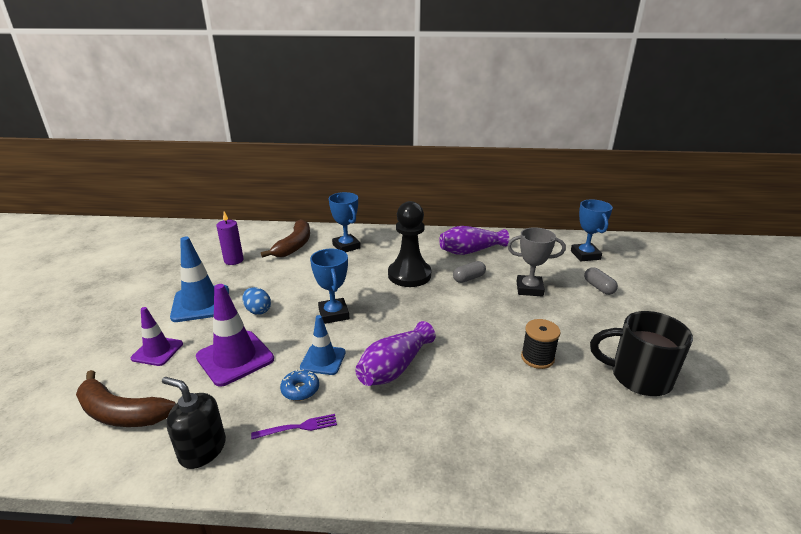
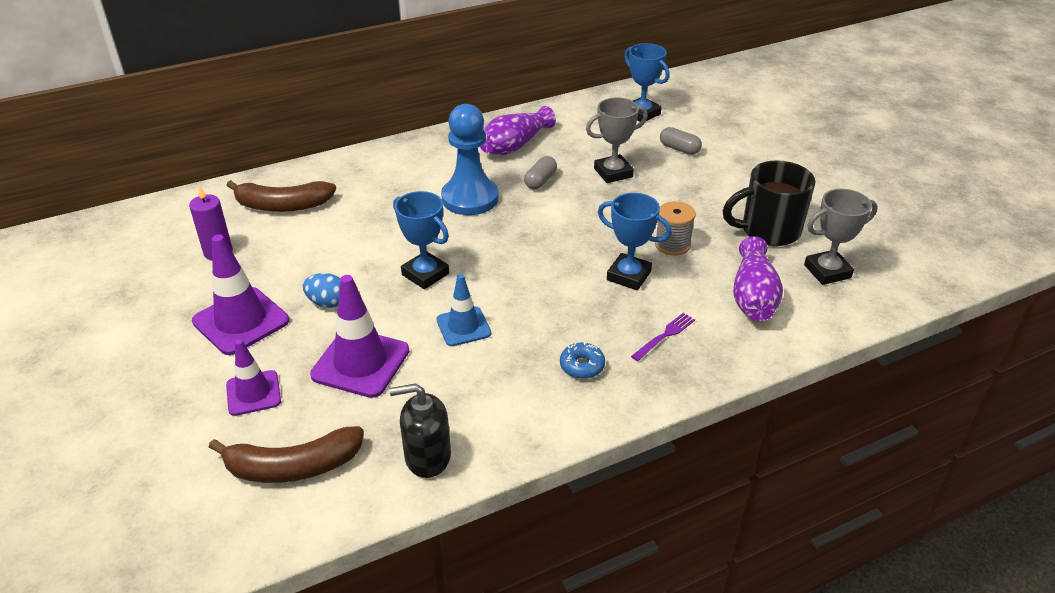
camera: 30 degrees left, 10 degrees up
blue traffic cone [170,237,229,322] -> purple traffic cone [192,234,289,355]
purple fork [251,414,337,439] -> purple fork moved to [631,313,695,361]
brown banana [261,219,310,258] -> brown banana turned 105 degrees clockwise [227,180,336,212]
blue donut [280,369,319,401] -> blue donut moved to [560,342,605,379]
blue trophy [329,192,361,252] -> blue trophy moved to [598,193,672,290]
purple vase [355,321,436,386] -> purple vase moved to [733,236,783,321]
black pawn [388,201,431,287] -> blue pawn [441,104,499,215]
black spool [521,319,560,369] -> grey spool [655,201,696,255]
none -> grey trophy [804,189,878,285]

